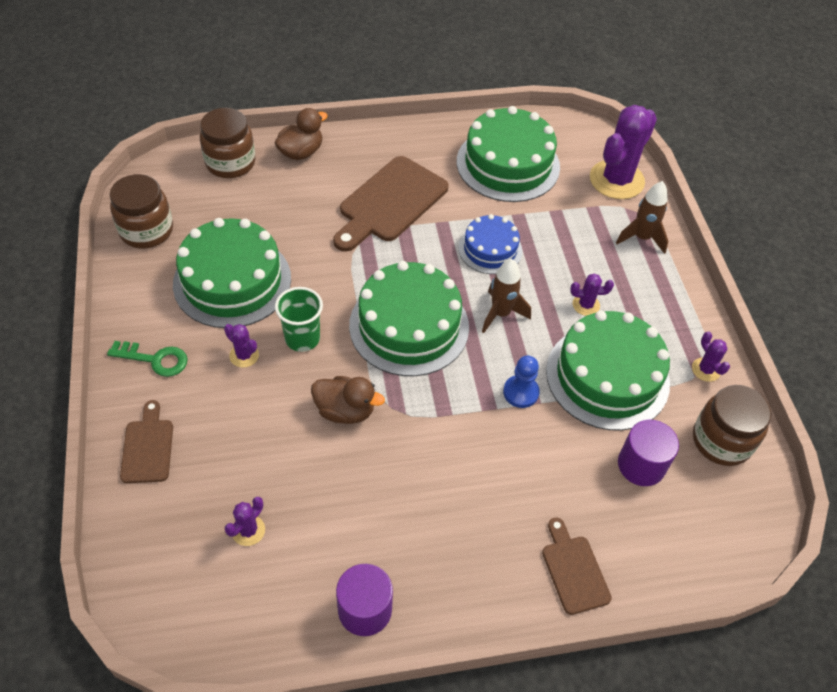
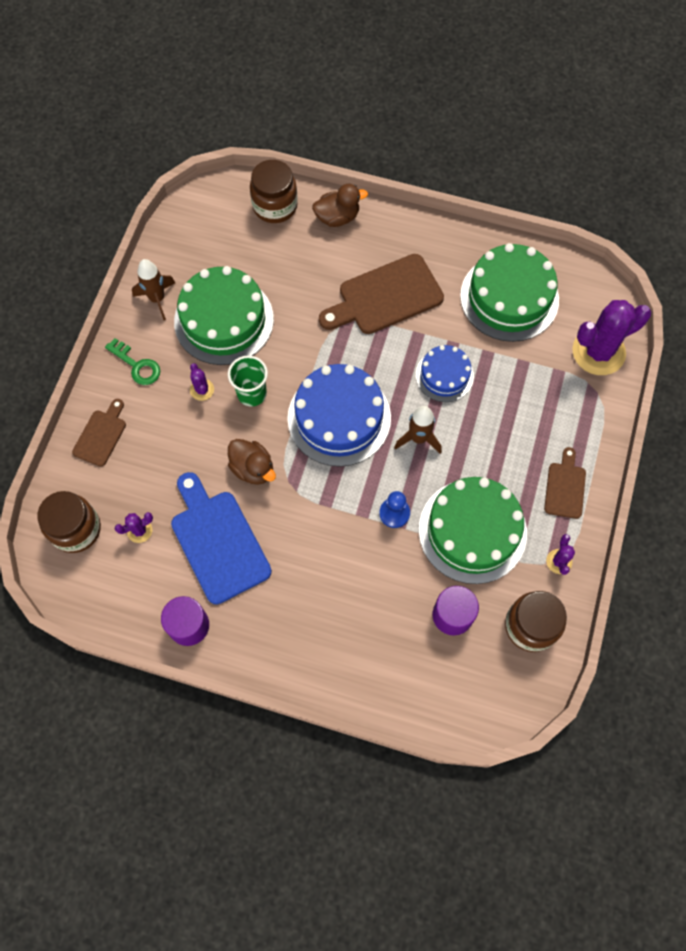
camera: 30 degrees right, 15 degrees up
brown jar [110,174,173,248] -> brown jar moved to [37,491,101,553]
green cake [349,261,469,376] -> blue cake [287,364,391,467]
brown cutting board [542,518,612,615] -> brown cutting board moved to [544,447,586,519]
purple cactus [570,273,614,316] -> none
brown rocket [616,181,668,254] -> brown rocket moved to [132,259,175,320]
none -> blue cutting board [171,472,272,604]

